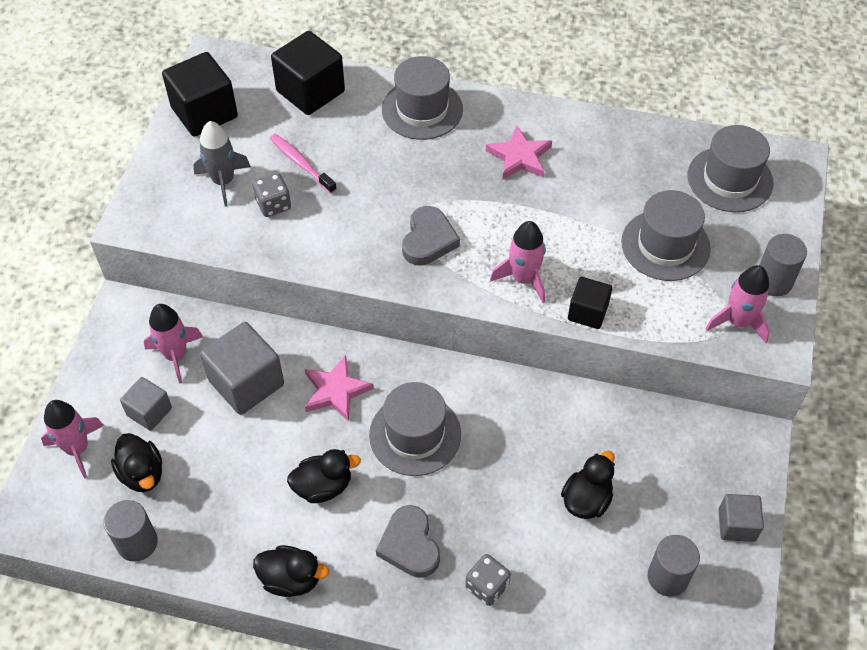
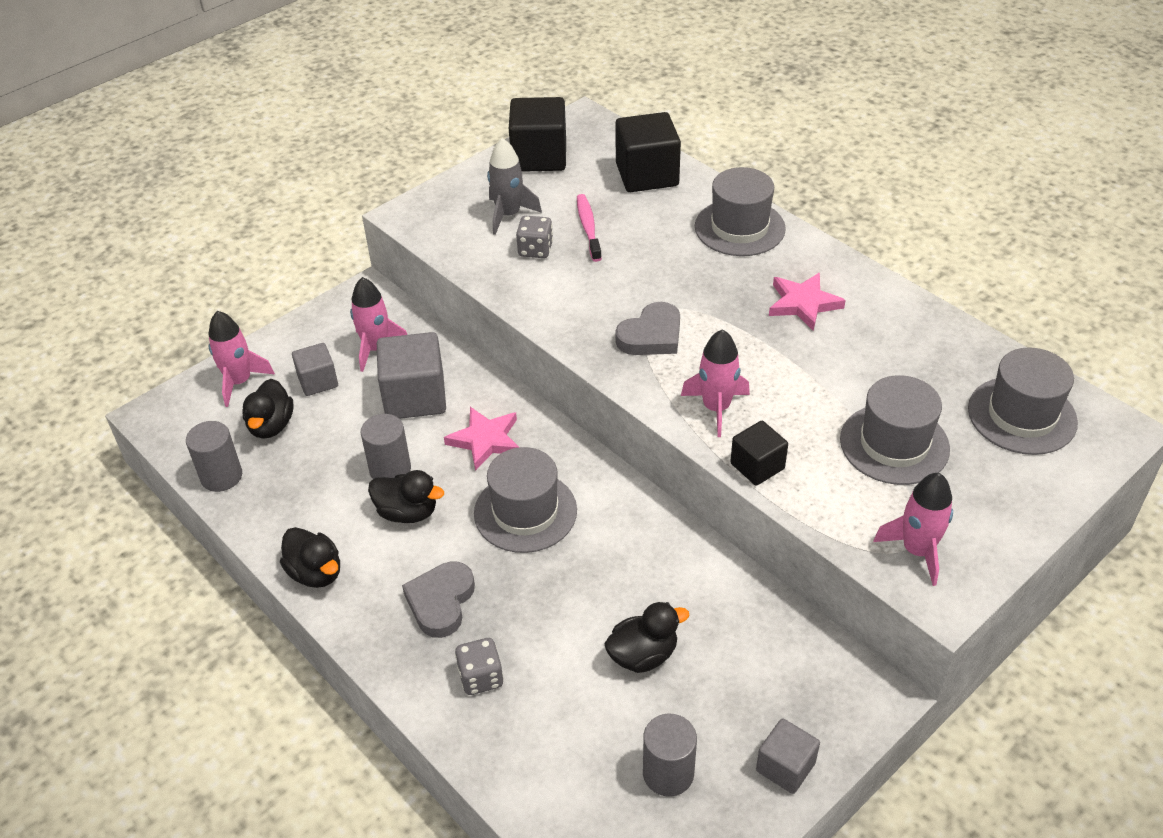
camera: 35 degrees right, 10 degrees down
grey cylinder [759,234,807,296] -> grey cylinder moved to [360,414,411,479]

